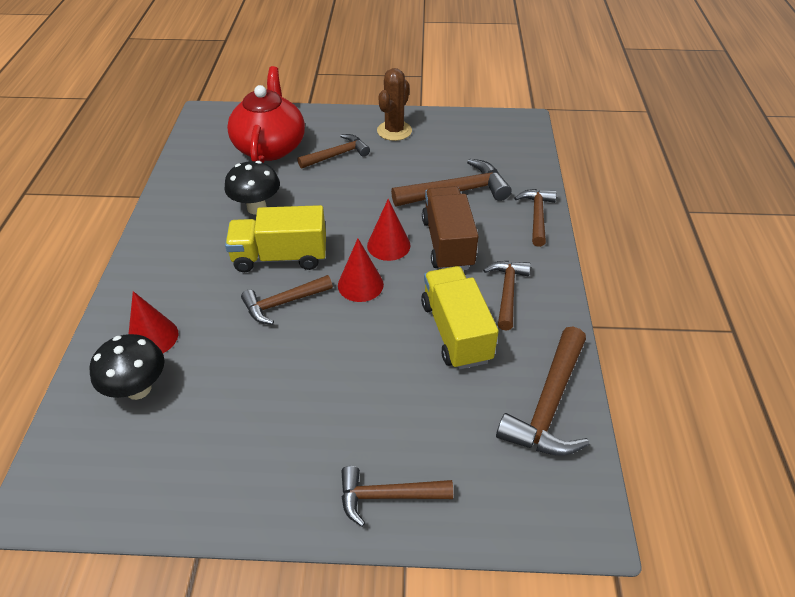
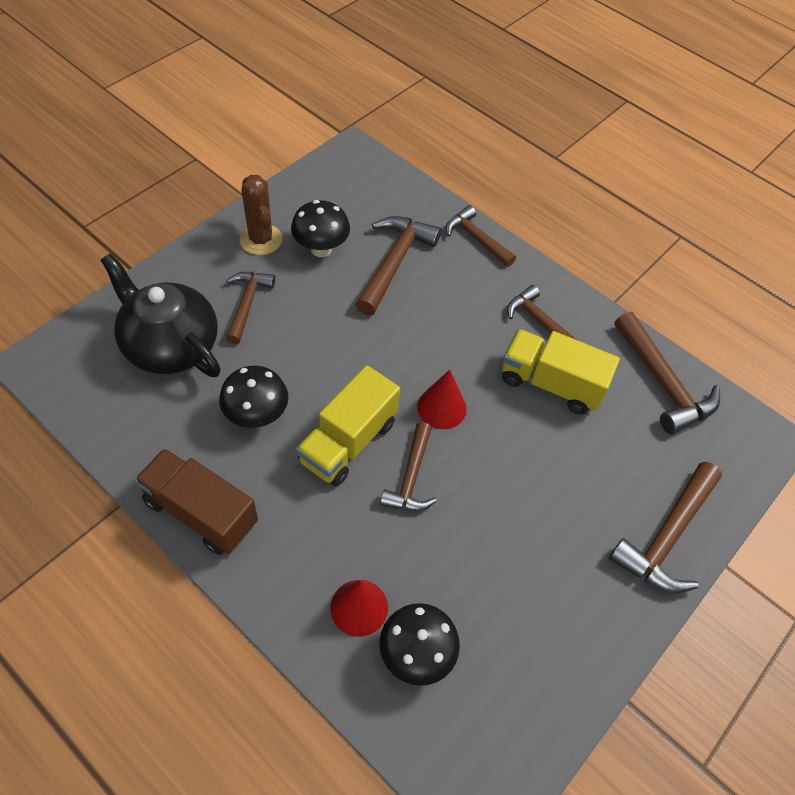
camera: 55 degrees left, 10 degrees up
red teapot [227,66,305,163] -> black teapot [101,254,221,377]
brown hammer [341,466,453,527] -> brown hammer [609,462,722,593], size x1.52
red cone [367,199,410,261] -> none
brown truck [422,186,479,270] -> brown truck moved to [134,448,258,555]
none -> black mushroom [291,200,350,257]

